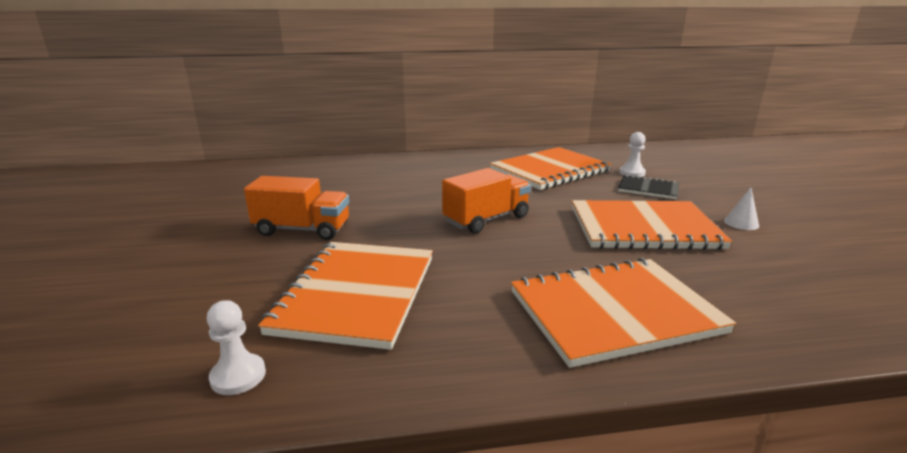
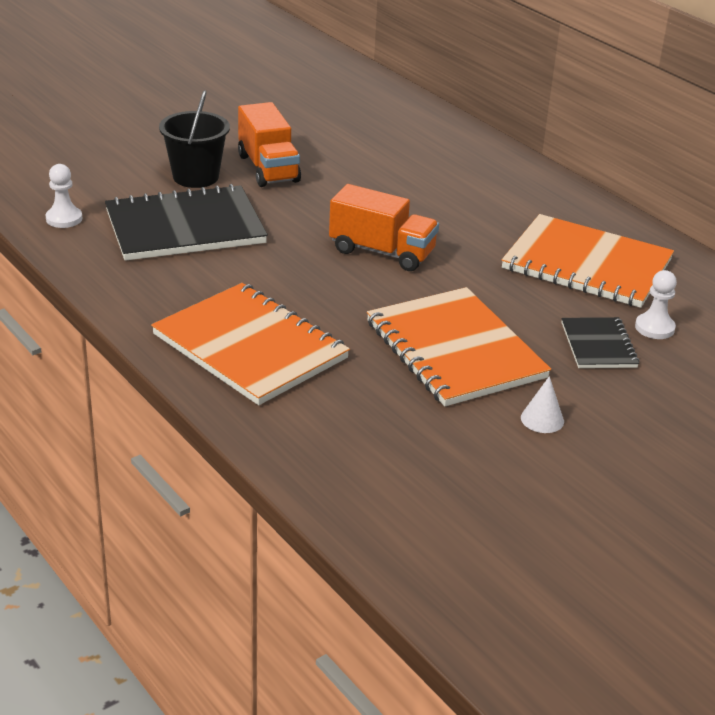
camera: 60 degrees right, 10 degrees up
orange notebook [258,242,433,350] -> black notebook [105,184,268,261]
none -> black bucket [159,90,230,188]

